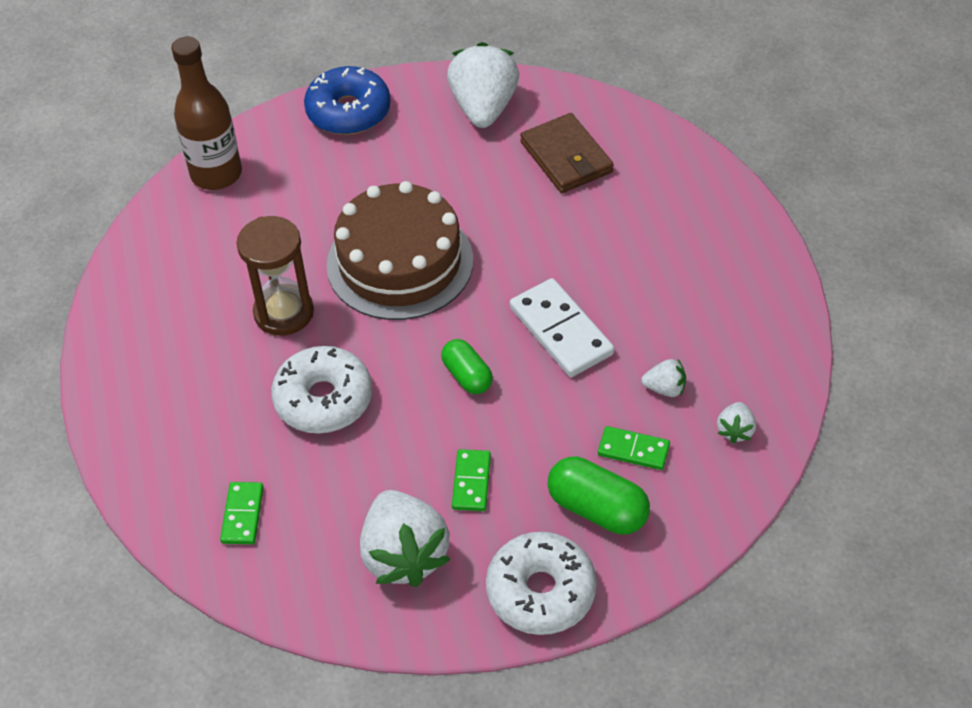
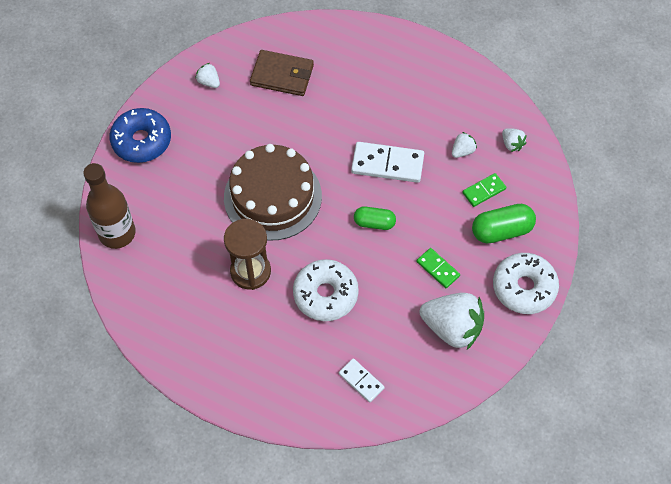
camera: 50 degrees left, 10 degrees up
green domino [220,482,264,544] -> white domino [339,358,384,402]
white strawberry [447,42,519,128] -> white strawberry [195,63,220,88], size x0.46

